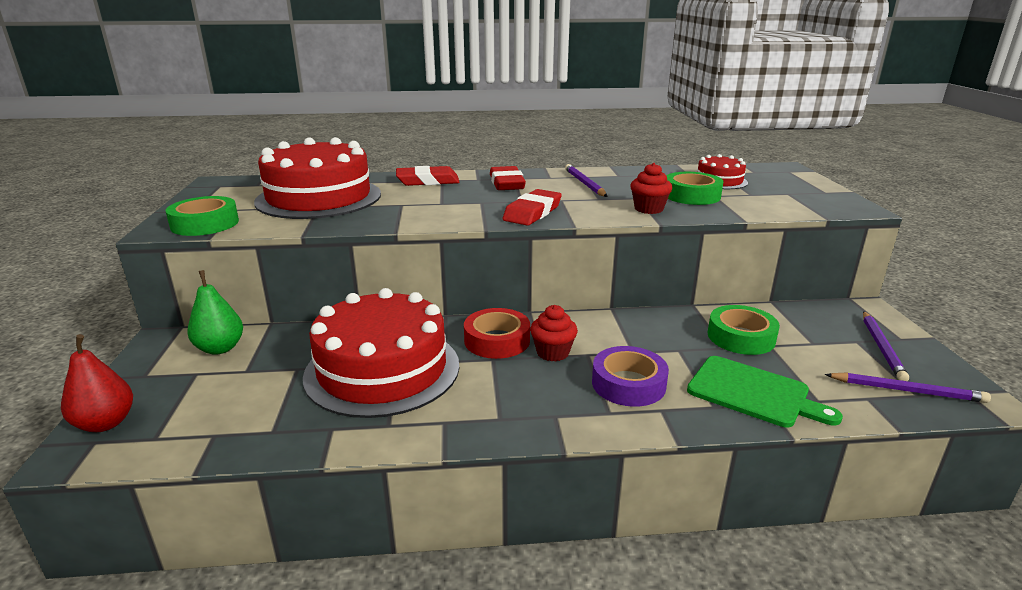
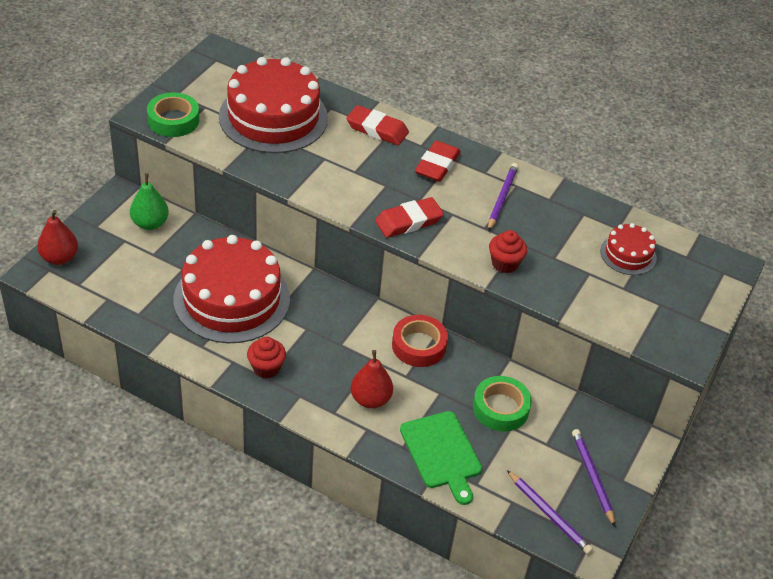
camera: 30 degrees right, 20 degrees up
red tape [464,308,530,359] -> red tape moved to [392,315,448,367]
red cupcake [530,305,578,362] -> red cupcake moved to [247,337,286,378]
purple tape [592,346,669,407] -> red pear [350,350,393,408]
green tape [666,172,724,205] -> none
purple pencil [863,311,909,381] -> purple pencil turned 120 degrees clockwise [572,429,615,527]

